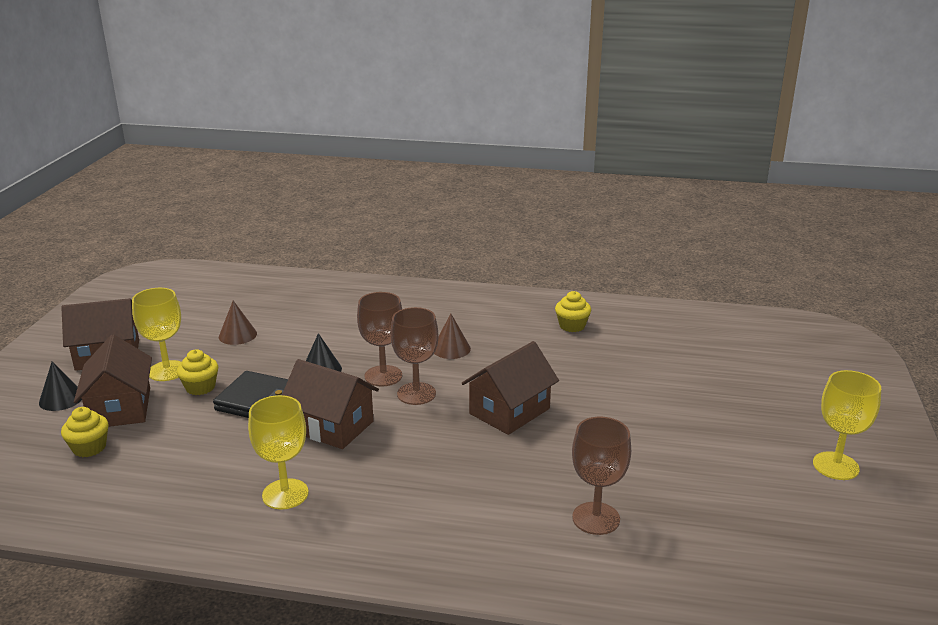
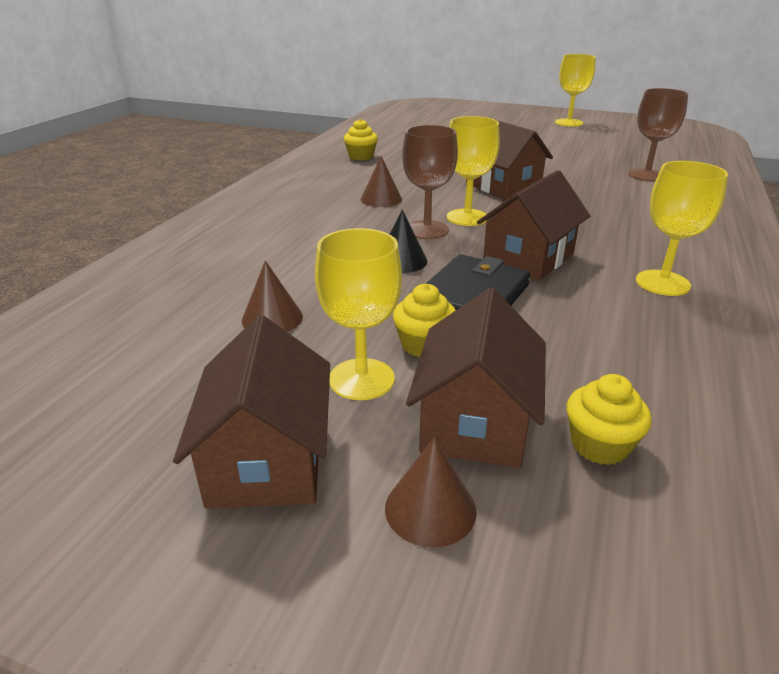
camera: 80 degrees left, 5 degrees up
black cone [39,361,82,411] -> brown cone [385,437,477,547]
brown house [74,335,152,427] -> brown house turned 75 degrees counterclockwise [406,288,546,468]
brown goblet [391,307,438,405] -> yellow goblet [447,116,500,226]

